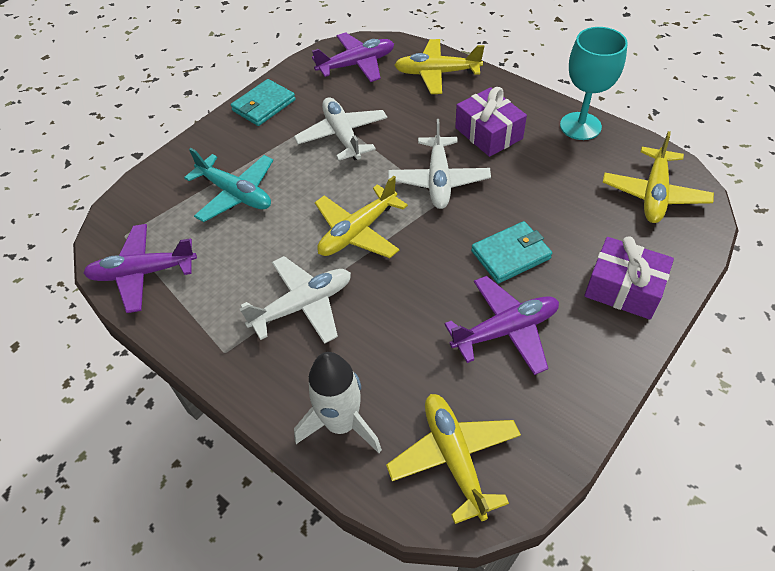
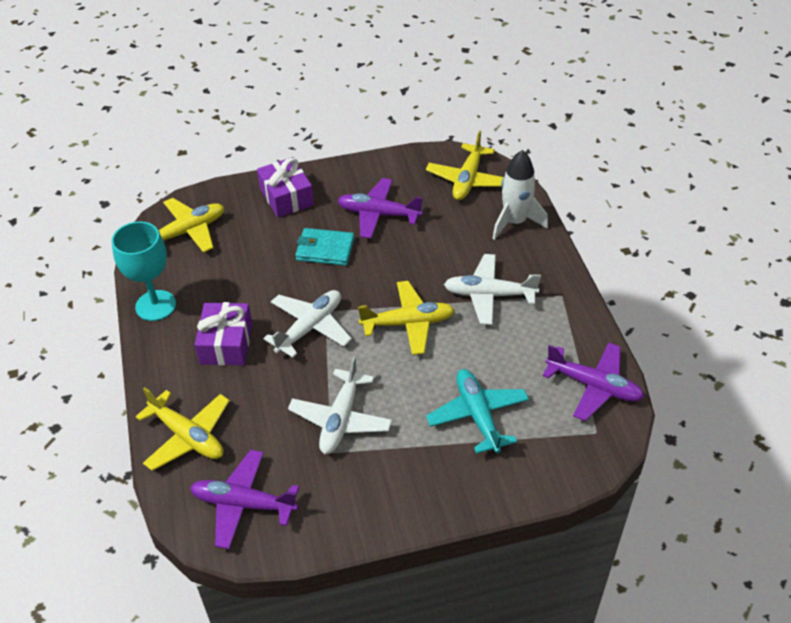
camera: 145 degrees left, 5 degrees down
turquoise wallet [231,79,295,126] -> none

